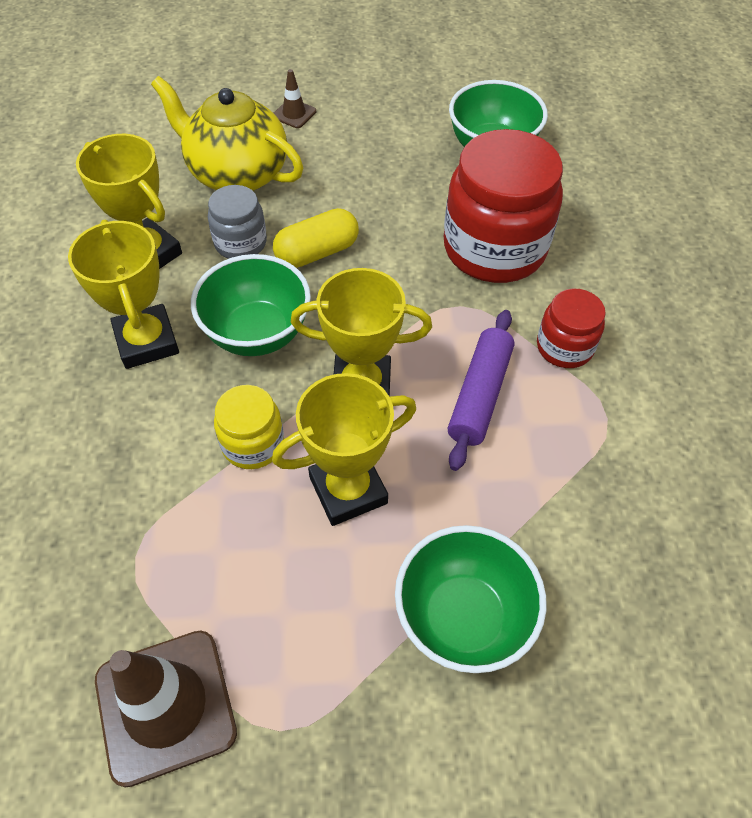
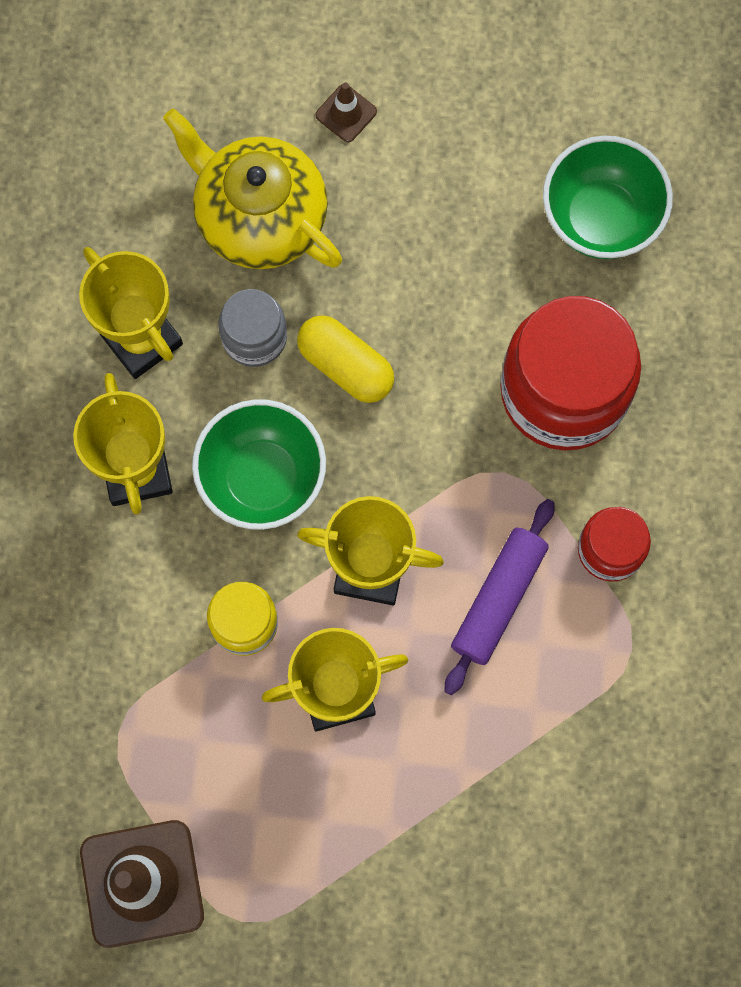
camera: 10 degrees right, 20 degrees up
yellow capsule [273,208,359,268] -> yellow capsule turned 60 degrees clockwise [297,315,394,403]
green bowl [395,525,547,673] -> none

